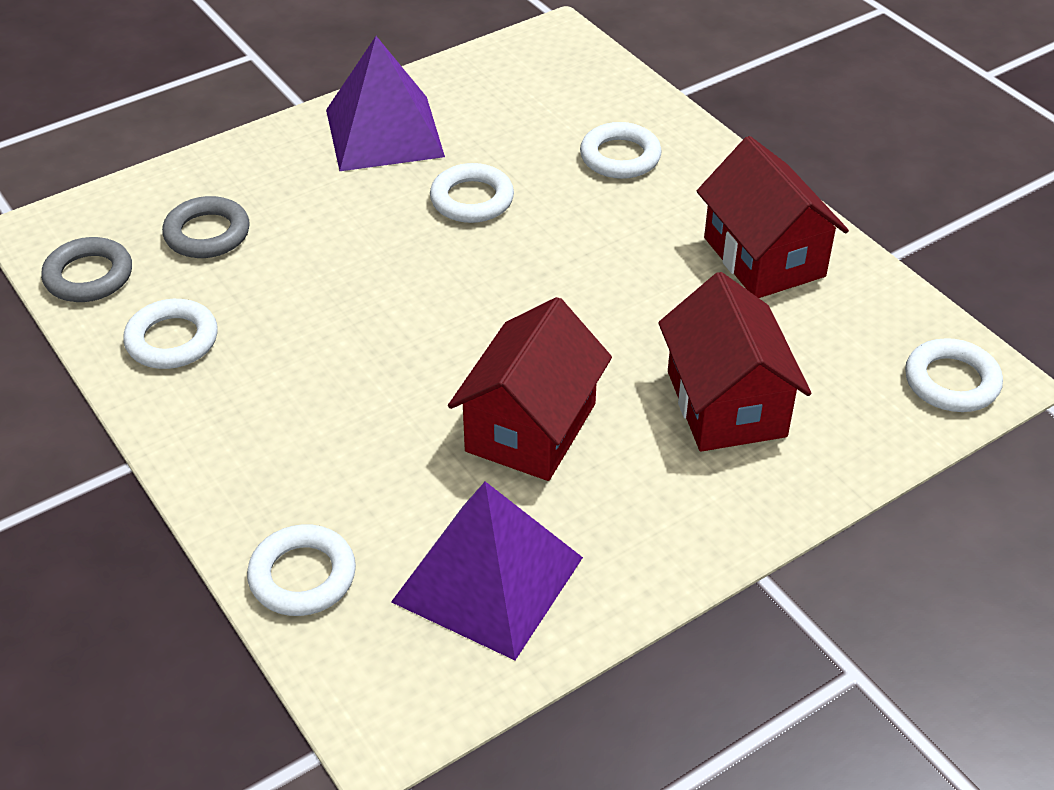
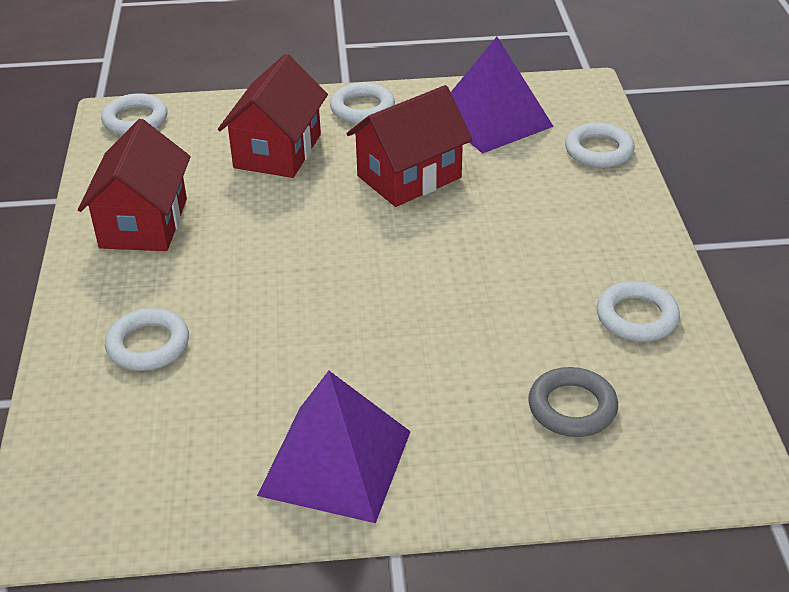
camera: 150 degrees left, 5 degrees down
grey ring [41,237,132,302] -> none
white ring [430,163,514,223] -> white ring moved to [330,82,395,124]

